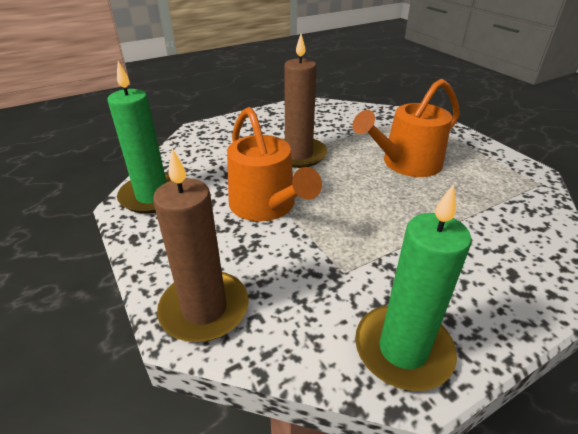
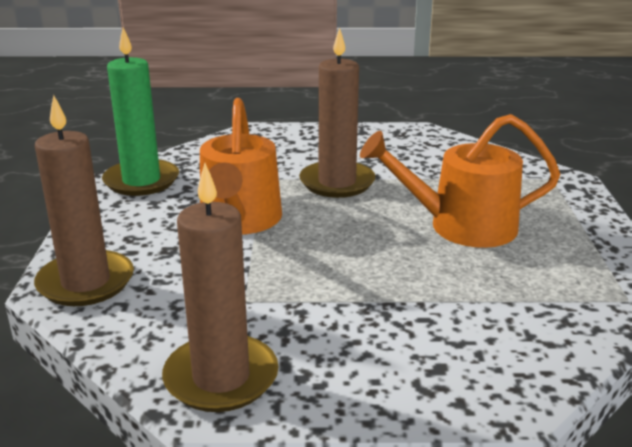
camera: 30 degrees right, 10 degrees down
green candle [355,184,472,391] -> brown candle [162,163,278,412]

